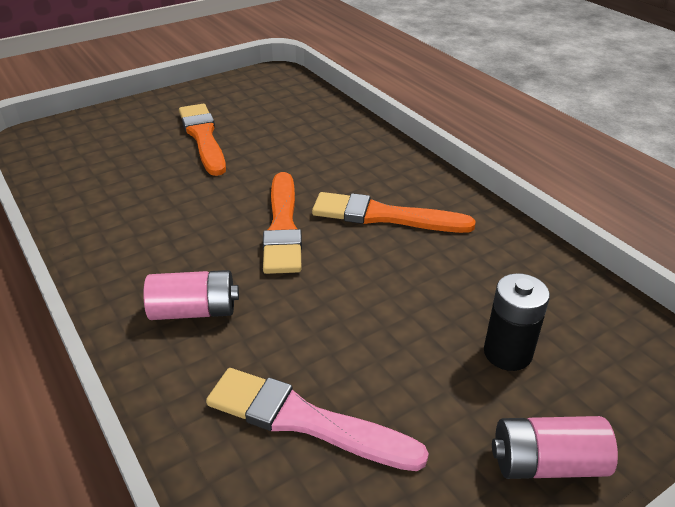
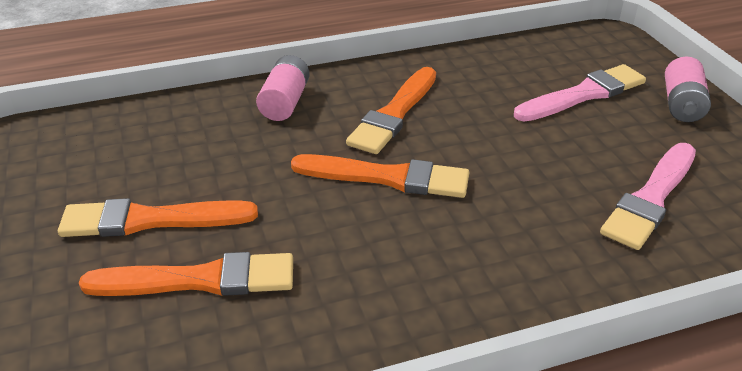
camera: 75 degrees left, 0 degrees up
pink battery [143,270,239,320] -> pink battery moved to [256,55,310,121]
black battery [484,273,550,371] -> pink brush [514,64,646,122]
none -> orange brush [79,252,293,296]

